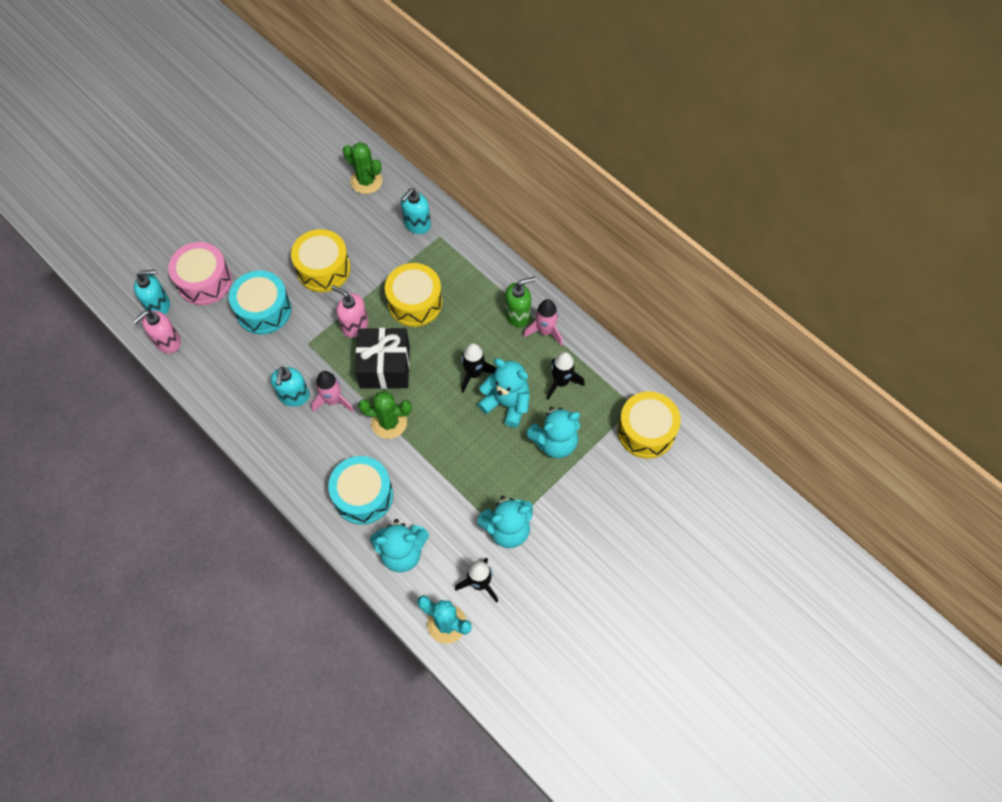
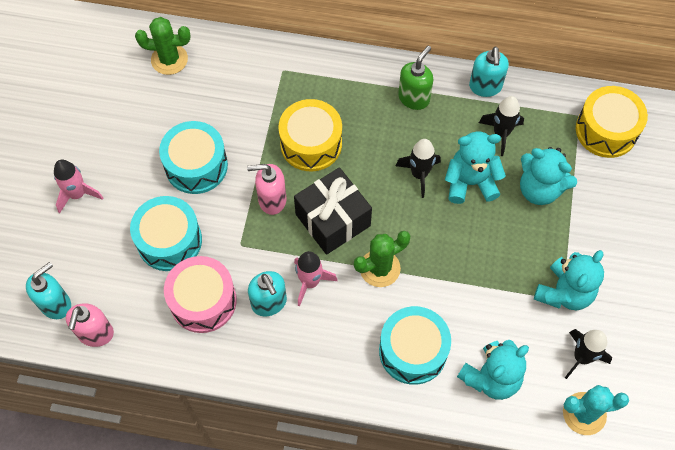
camera: 35 degrees left, 0 degrees up
pink drum [168,242,232,305] -> pink drum moved to [164,256,237,333]
yellow drum [291,229,351,292] -> turquoise drum [159,121,228,194]
turquoise soap dispenser [401,188,431,234] -> turquoise soap dispenser moved to [469,46,509,97]
pink rocket [523,299,563,346] -> pink rocket moved to [54,160,103,213]
turquoise teddy bear [526,407,580,458] -> turquoise teddy bear turned 90 degrees clockwise [520,147,577,205]

